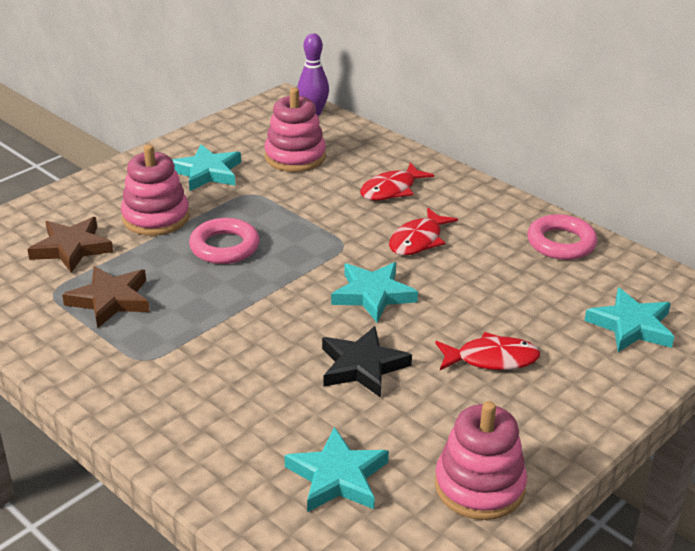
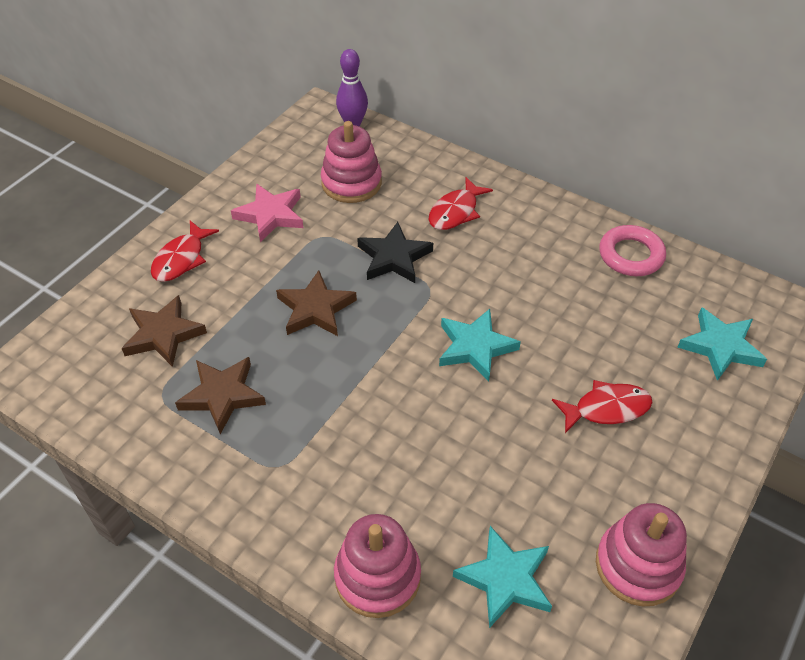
camera: 10 degrees left, 15 degrees up
pink stacking toy [121,144,190,236] -> pink stacking toy moved to [334,514,421,618]
turquoise star [172,144,241,191] -> pink star [231,184,303,242]
pink ring [189,218,260,264] -> brown star [276,270,357,336]
black star [322,326,412,398] -> black star moved to [357,222,433,283]
red fish [389,208,458,255] -> red fish moved to [151,221,219,282]

